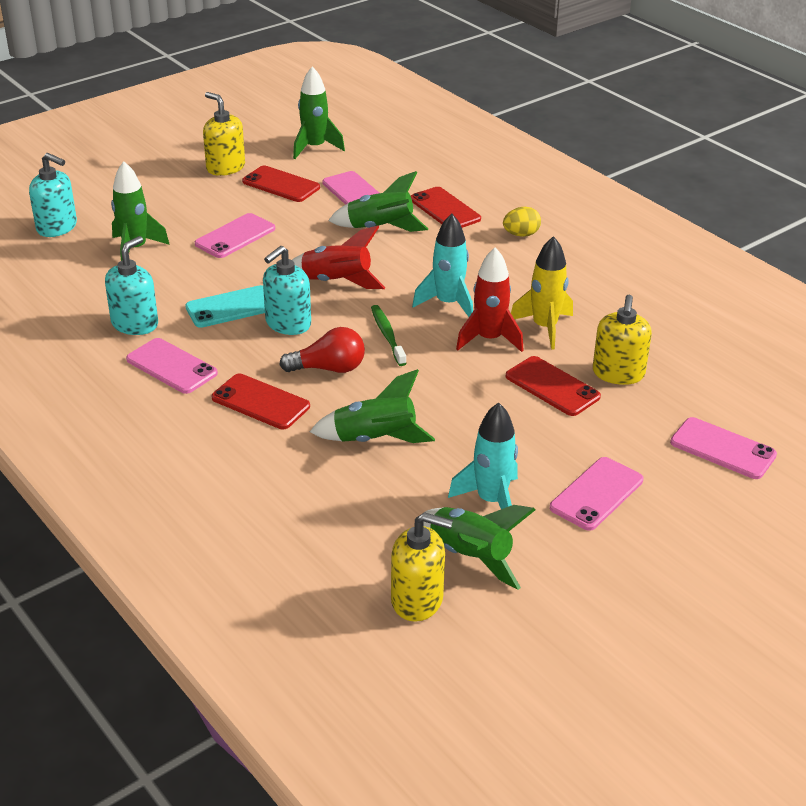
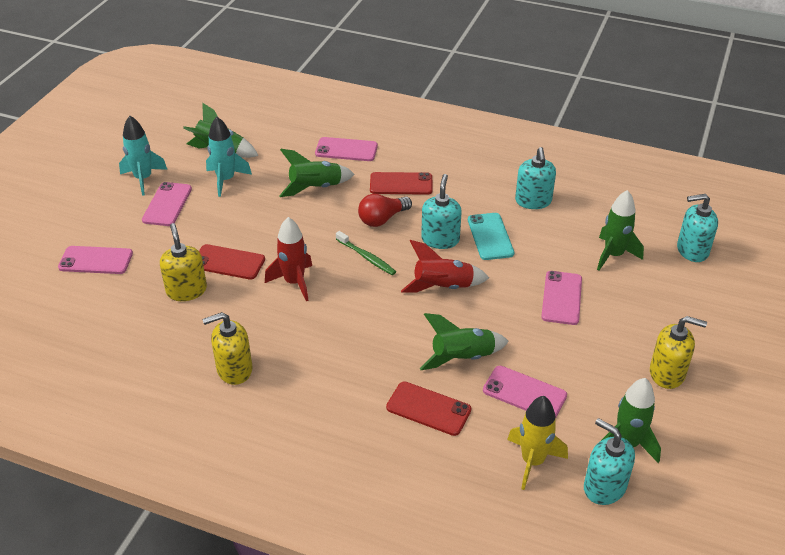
camera: 150 degrees right, 5 degrees up
pink phone [126,338,218,394] -> pink phone moved to [315,137,378,161]
turquoise phone [185,285,265,328] -> turquoise phone turned 45 degrees counterclockwise [468,213,514,260]
red phone [242,166,320,202] -> none
yellow soap dispenser [391,512,453,622] -> yellow soap dispenser moved to [202,312,253,385]
turquoise rocket [412,213,473,317] -> turquoise rocket moved to [119,116,168,196]
yellow egg [503,207,541,237] -> none
yellow rocket [511,236,573,350] -> yellow rocket moved to [507,396,568,490]
none -> turquoise soap dispenser [584,418,635,505]

